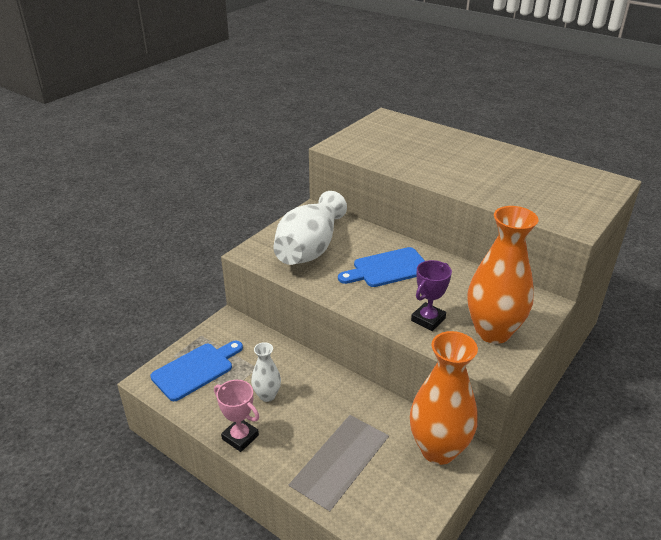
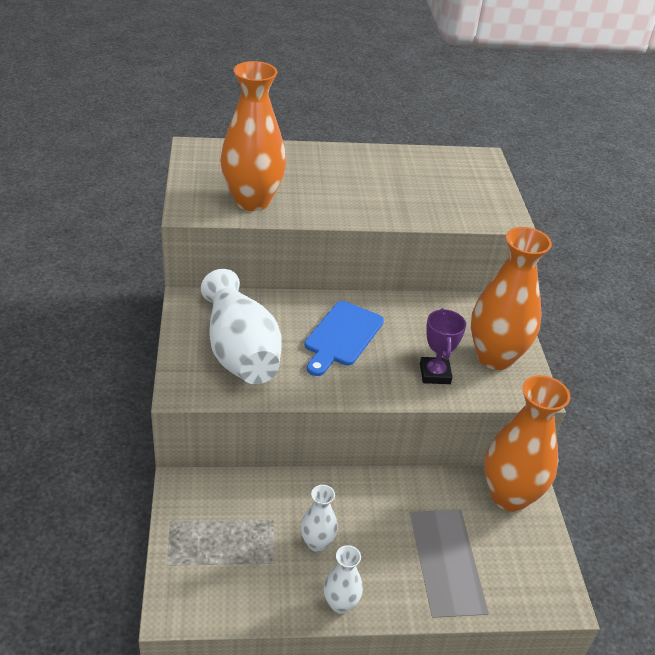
camera: 45 degrees left, 5 degrees up
blue cutting board [150,341,243,401] -> none
pink trophy [214,380,259,452] -> white vase [324,545,363,614]
none -> orange vase [220,61,286,211]

